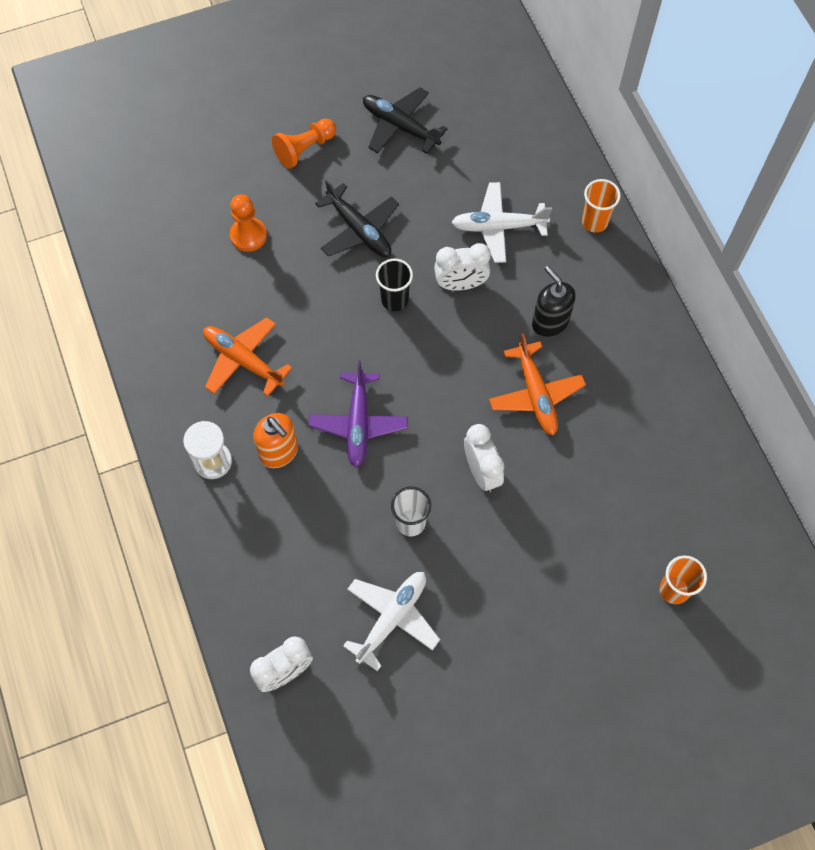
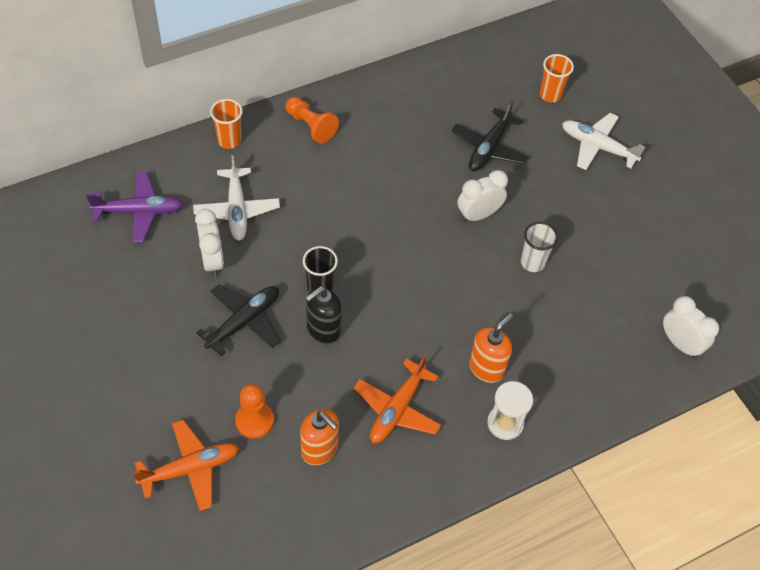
camera: 100 degrees left, 10 degrees down
orange pawn [272,119,336,169] -> orange pawn moved to [285,97,339,144]
purple plane [308,360,408,467] -> purple plane moved to [86,172,183,243]
white plane [343,572,440,671] -> white plane moved to [562,113,645,170]
black plane [363,88,447,154] -> black plane moved to [452,101,528,171]
white clock [434,243,491,291] -> white clock moved to [195,209,224,277]
orange plane [489,333,586,435] -> orange plane moved to [132,419,239,511]
black soap dispenser [532,266,576,338] -> black soap dispenser moved to [306,286,341,344]
none -> orange soap dispenser [300,409,339,465]

